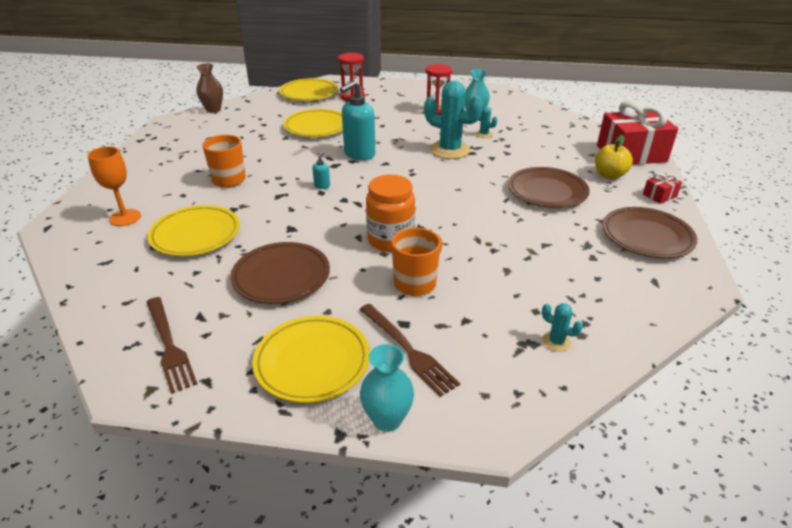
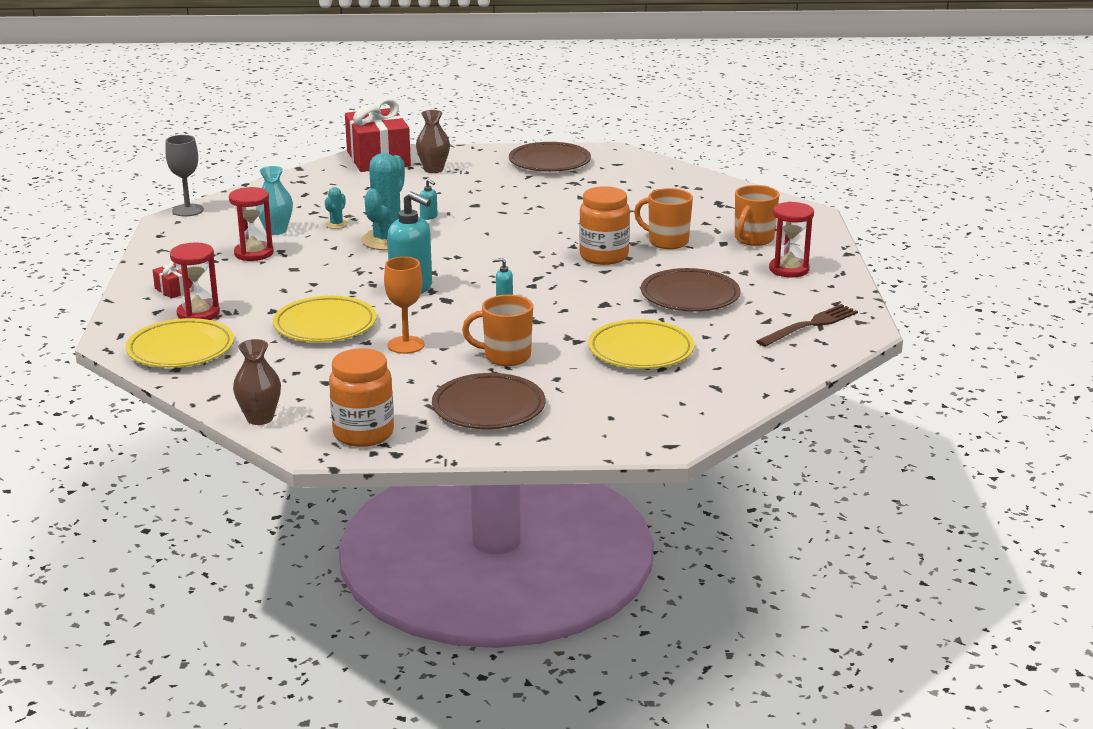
camera: 100 degrees left, 10 degrees down
orange goblet [87,146,141,226] -> orange goblet moved to [384,257,425,354]
yellow plate [252,316,370,403] -> red hourglass [769,202,814,278]
brown fork [360,304,460,397] -> orange mug [735,185,779,246]
turquoise vase [360,344,414,432] -> none
brown plate [508,167,590,208] -> brown plate moved to [432,373,545,429]
turquoise cactus [542,303,583,351] -> none
yellow apple [595,135,633,179] -> brown vase [416,110,450,173]
red gift [643,172,682,204] -> red gift moved to [153,261,192,299]
none -> grey goblet [165,135,204,216]
none -> orange jar [329,348,394,447]
none -> turquoise soap dispenser [420,179,438,220]

